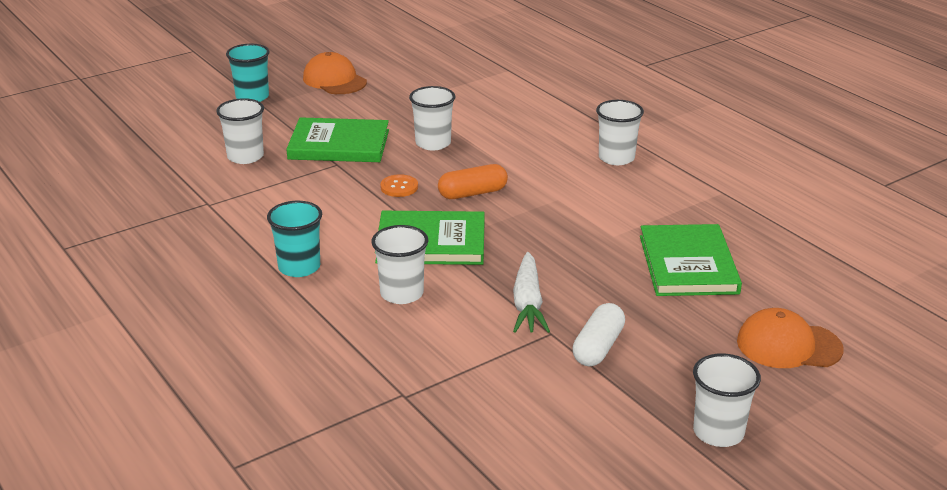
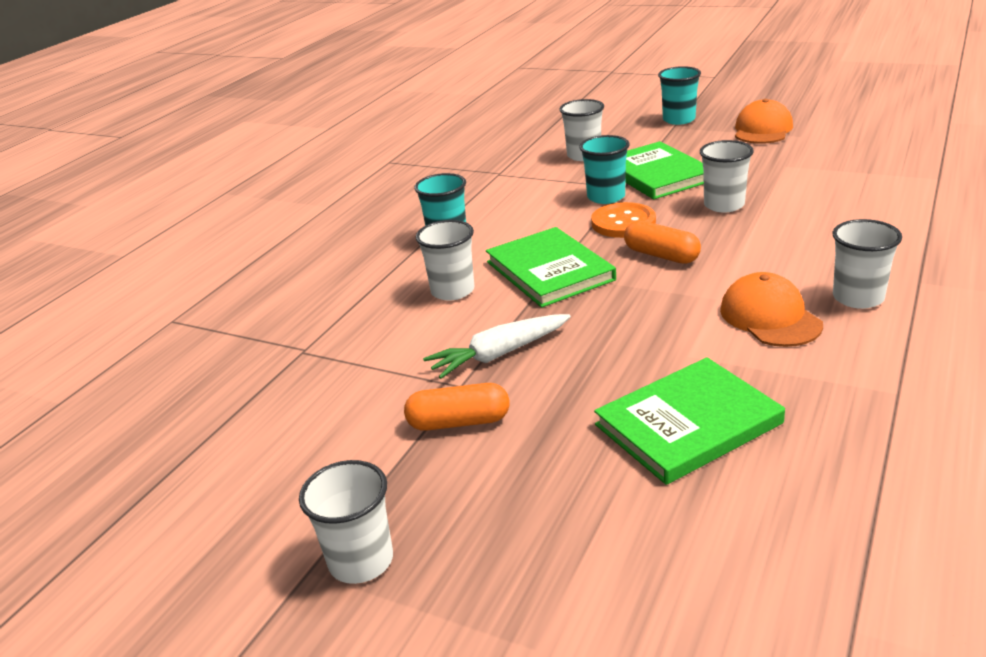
camera: 65 degrees right, 0 degrees up
orange button [380,174,418,197] -> orange button [591,202,656,238], size x1.60
white capsule [572,303,625,366] -> orange capsule [404,383,510,431]
orange cap [737,308,844,368] -> orange cap moved to [720,272,823,347]
none -> turquoise cup [579,135,629,204]

